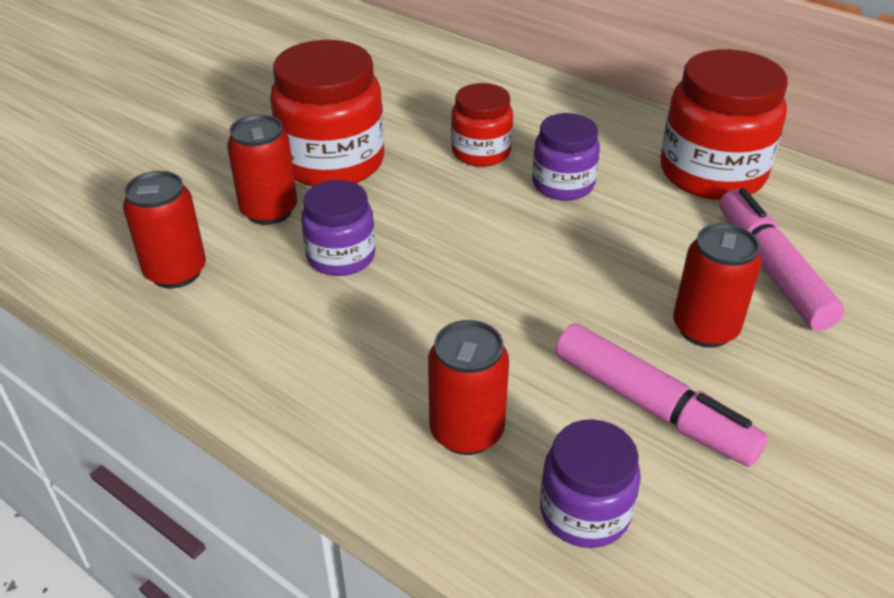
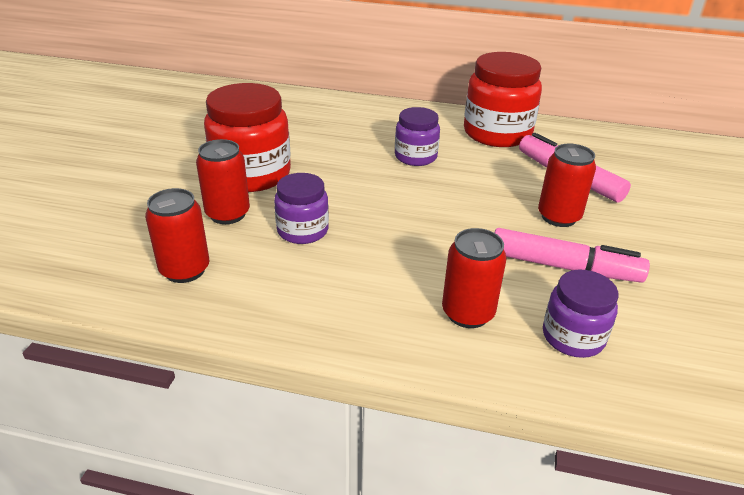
camera: 25 degrees left, 5 degrees down
red jar [451,83,513,167] -> none

